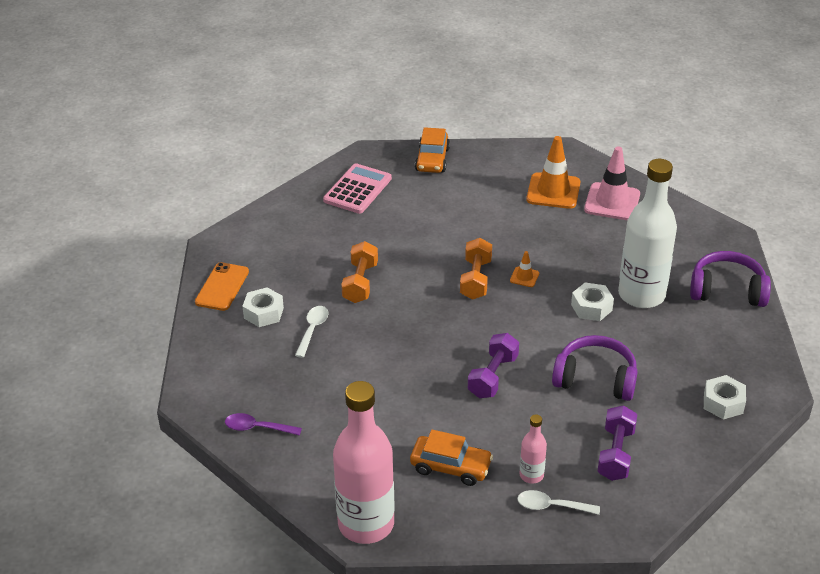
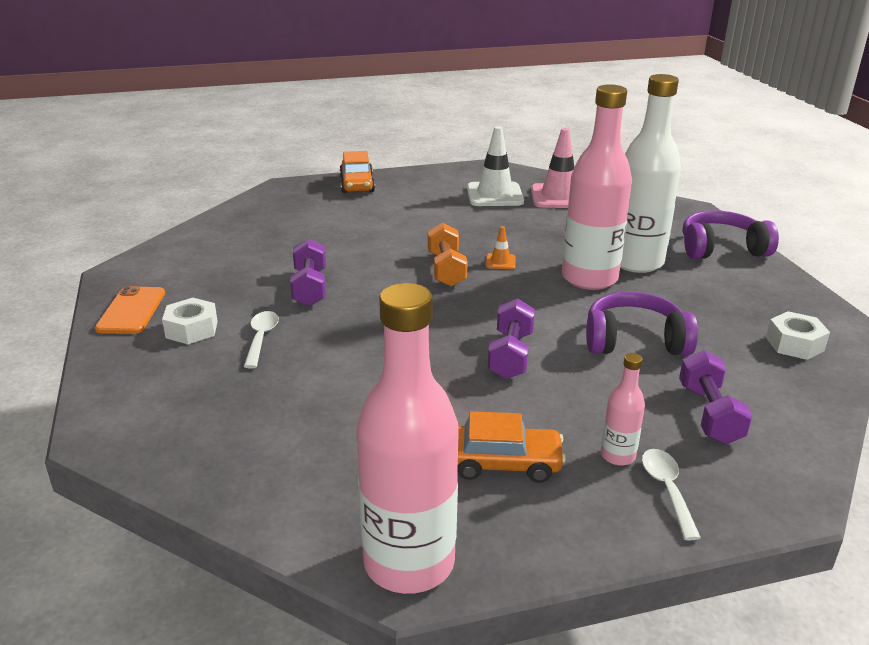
camera: 15 degrees left, 10 degrees down
purple spoon [225,413,302,436] -> none
pink calculator [323,163,392,214] -> none
orange dumbbell [341,241,378,303] -> purple dumbbell [290,238,326,306]
white spoon [517,490,600,515] -> white spoon turned 90 degrees clockwise [642,449,701,541]
orange traffic cone [526,136,580,209] -> white traffic cone [467,126,524,206]
white nut [571,283,614,321] -> pink bottle [562,84,632,290]

